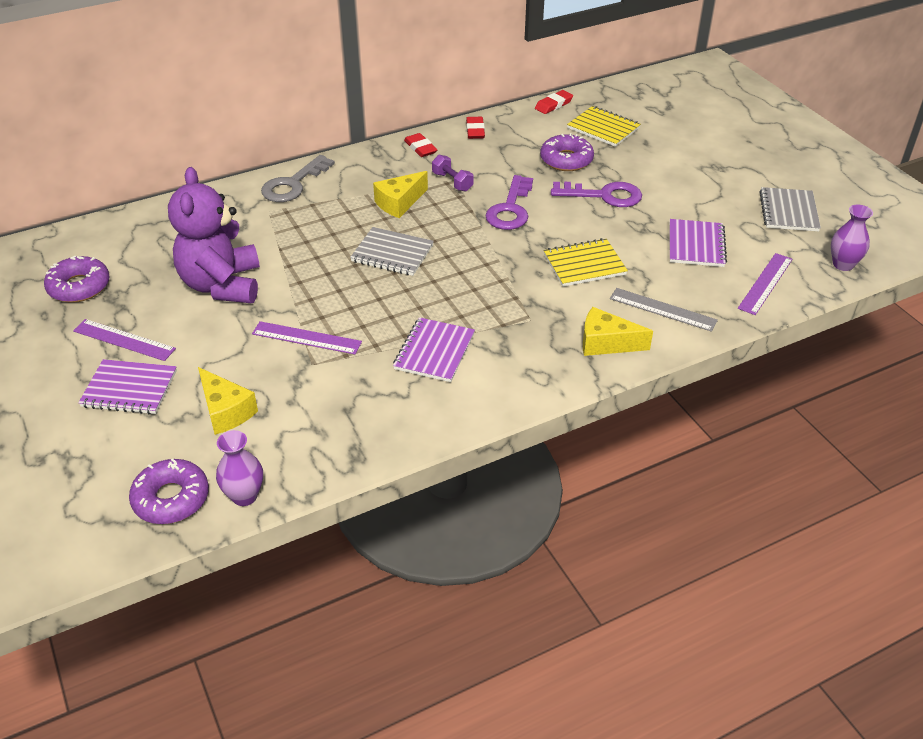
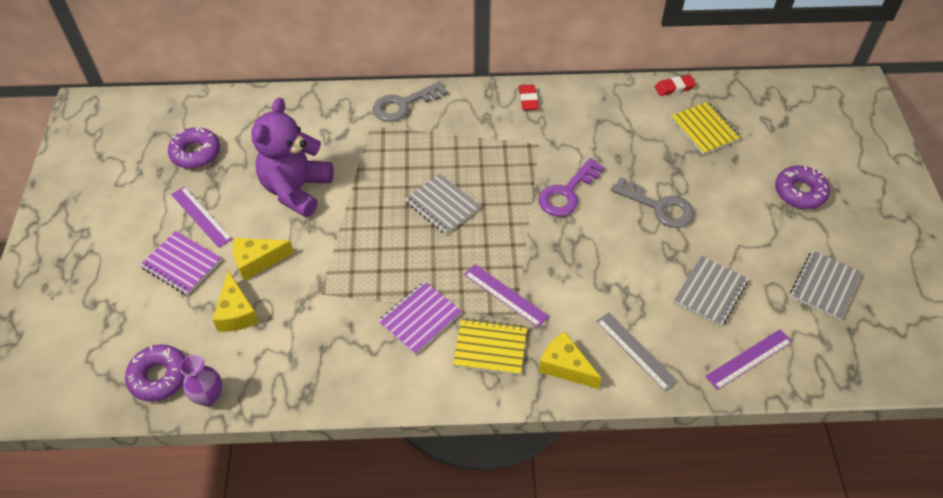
camera: 25 degrees right, 10 degrees up
purple ruler [252,321,362,354] -> purple ruler moved to [464,264,549,327]
yellow cheese [373,171,428,218] -> yellow cheese moved to [233,238,294,281]
purple dumbbell [432,155,473,192] -> none
red eraser [466,117,485,139] -> none
purple donut [540,133,594,171] -> purple donut moved to [775,165,830,209]
yellow notebook [544,238,628,287] -> yellow notebook moved to [453,318,527,375]
purple key [551,182,642,207] -> grey key [611,177,694,228]
purple notebook [670,219,727,267] -> grey notebook [674,256,748,326]
purple vase [831,205,873,271] -> none

